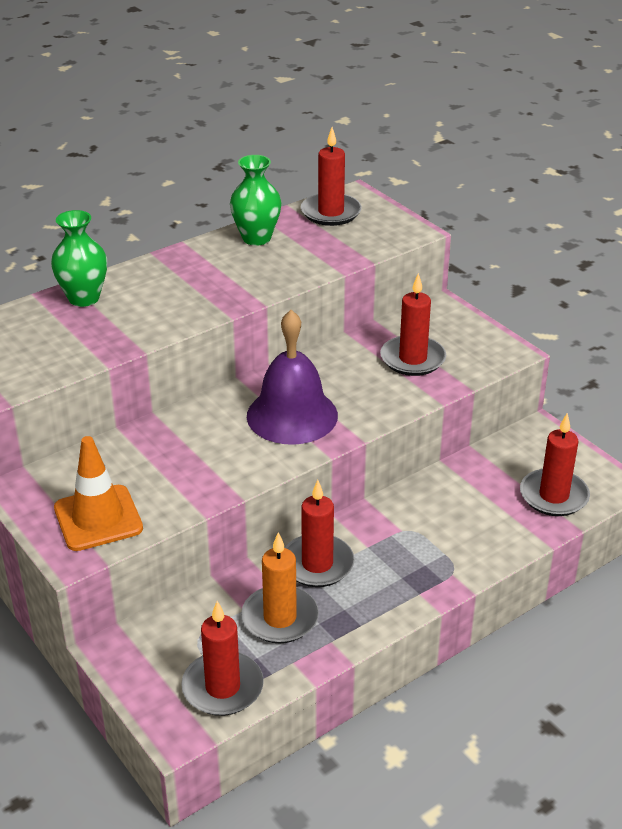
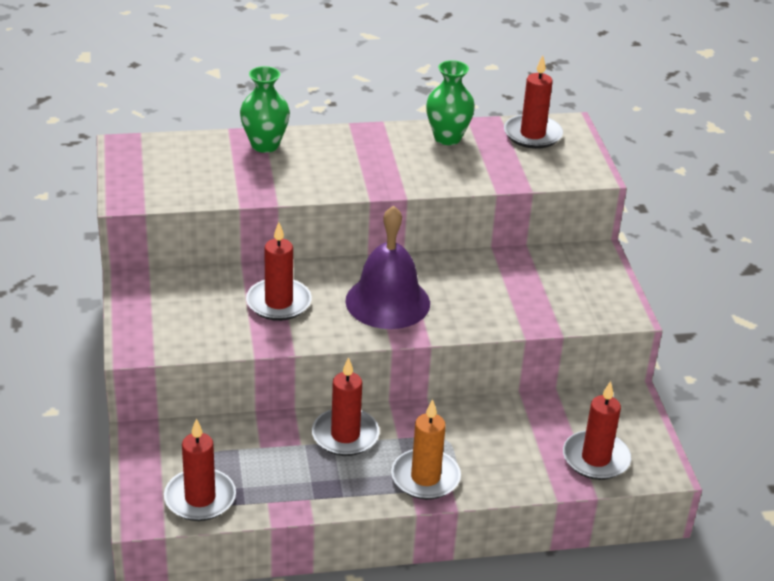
camera: 25 degrees right, 0 degrees up
orange traffic cone [54,436,143,551] -> none
orange candle [241,532,319,643] -> orange candle moved to [391,399,461,500]
red candle [380,273,446,376] -> red candle moved to [246,222,312,321]

